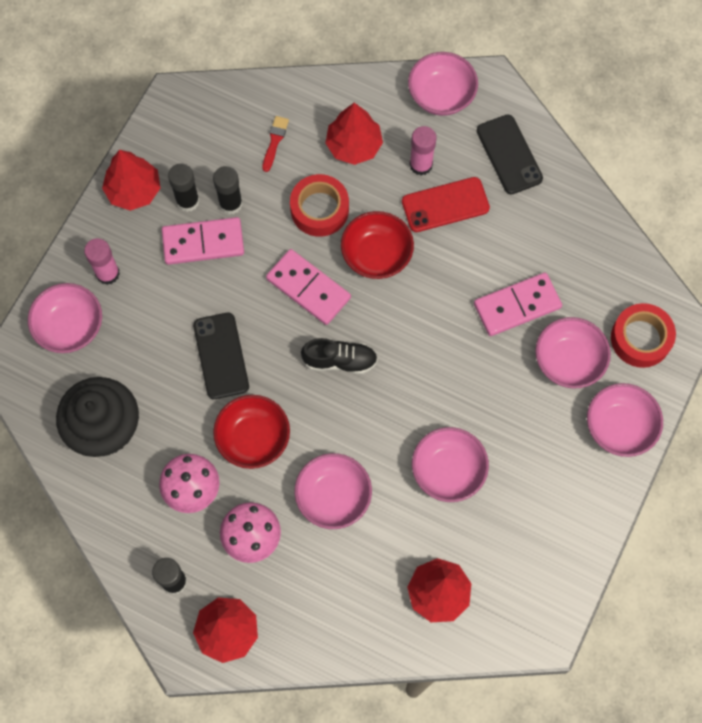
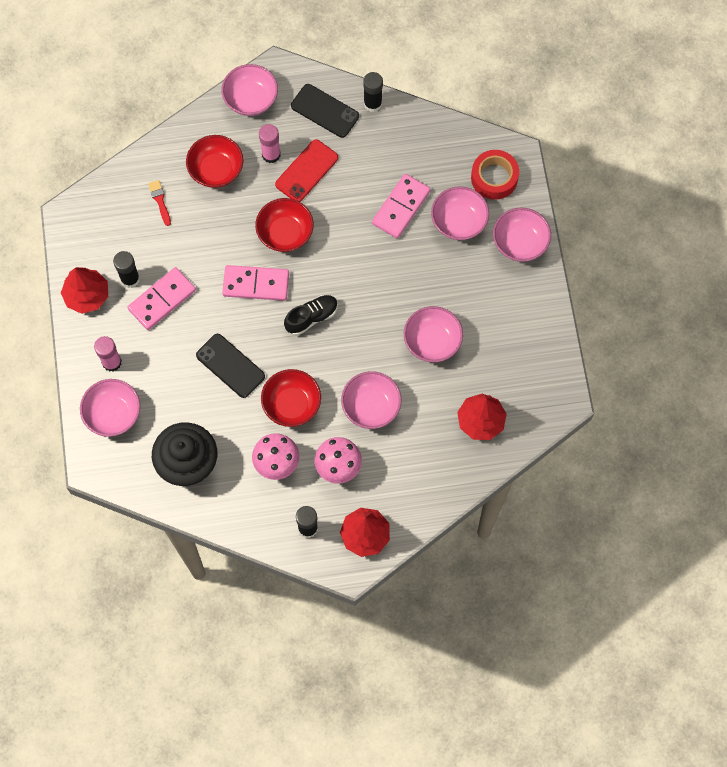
camera: 35 degrees left, 0 degrees up
black glue stick [213,166,242,215] -> black glue stick moved to [363,72,383,112]
red tape [290,174,349,237] -> none
red tree [325,103,383,165] -> red bowl [186,135,243,188]

